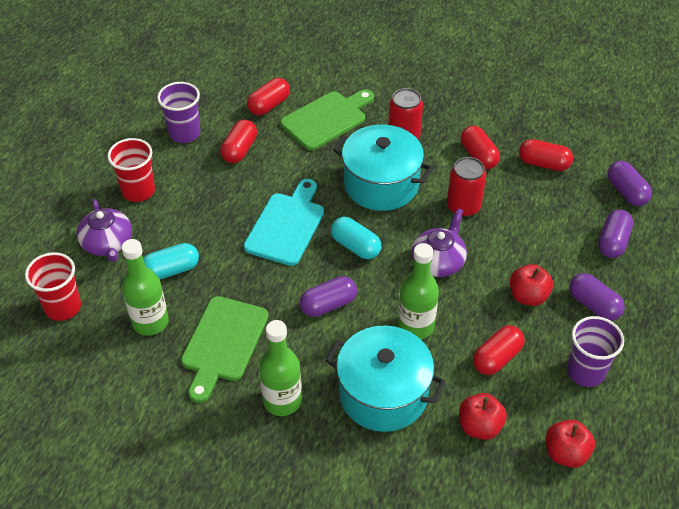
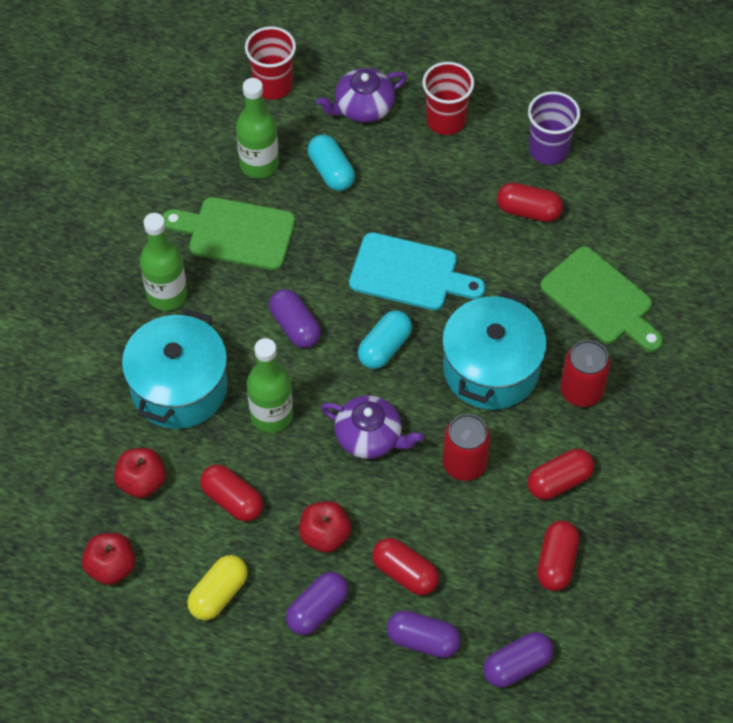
camera: 85 degrees right, 10 degrees up
red capsule [247,78,290,116] -> red capsule moved to [372,538,439,595]
purple cup [567,316,624,387] -> yellow capsule [187,555,248,620]

